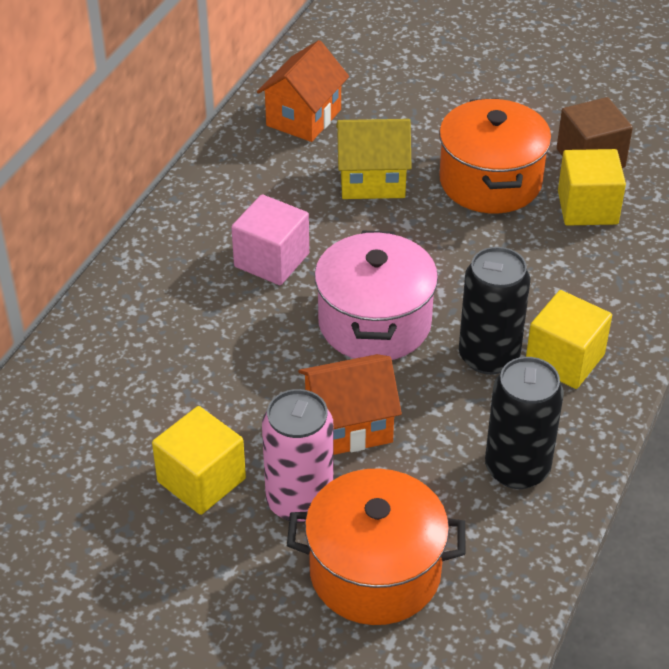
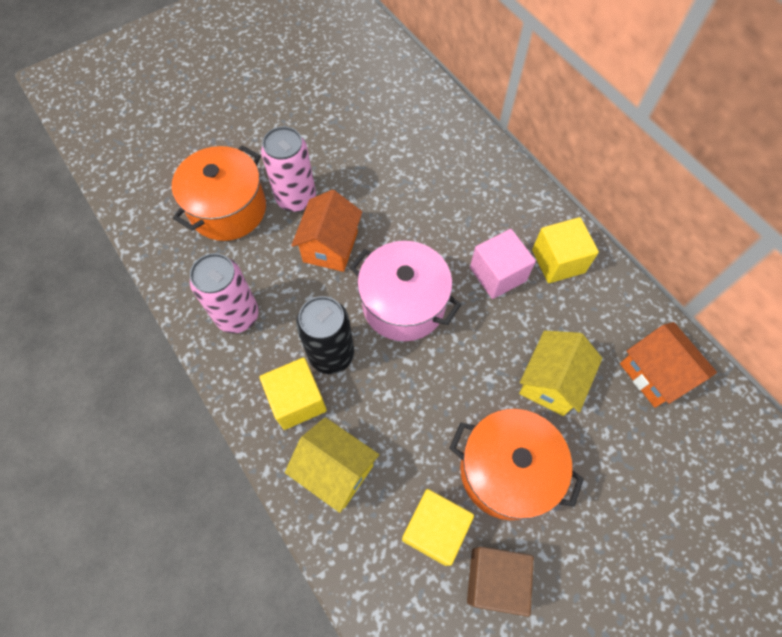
camera: 120 degrees right, 20 degrees up
yellow cube [152,406,246,515] -> yellow cube moved to [532,217,599,283]
black can [485,357,564,489] -> pink can [190,253,259,334]
none -> yellow house [285,417,379,513]

